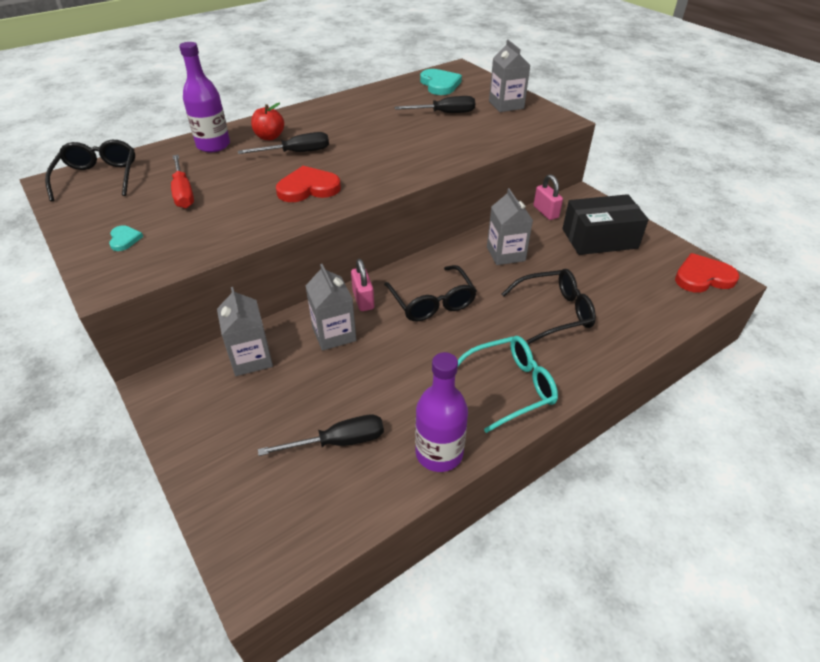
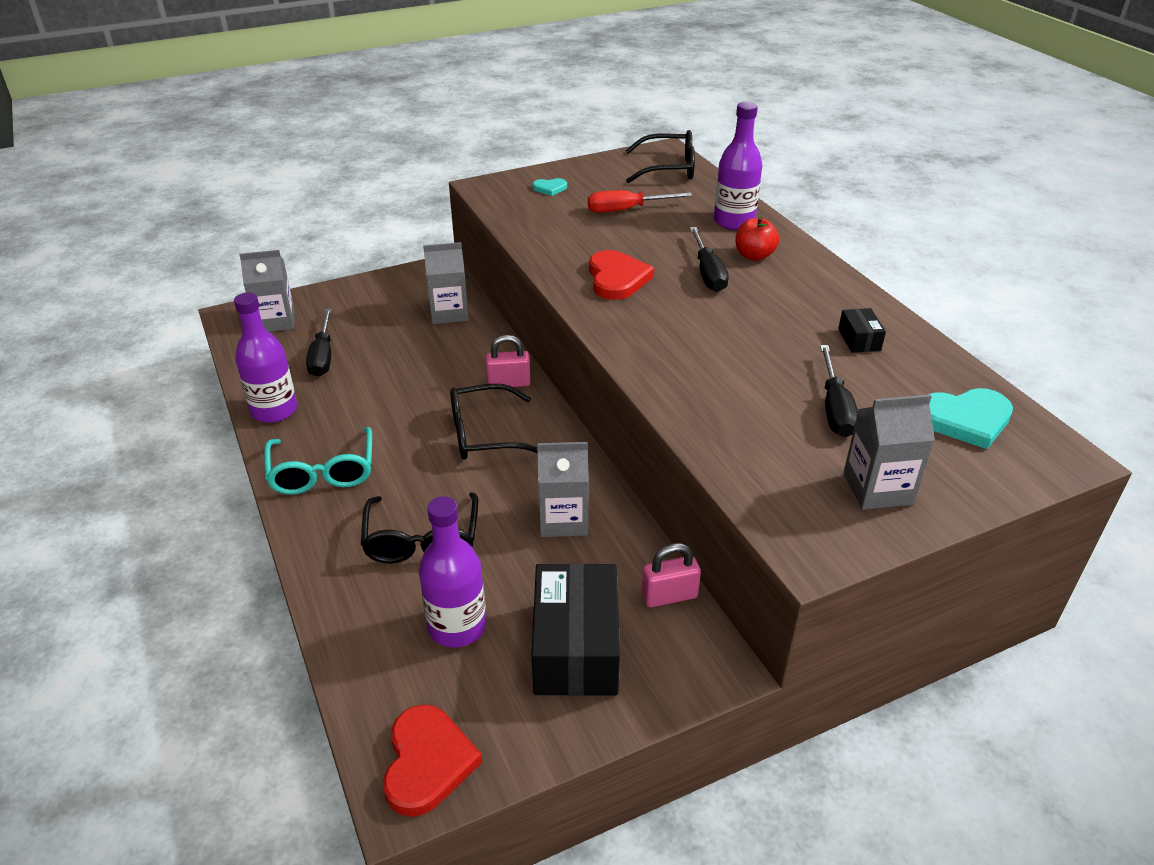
camera: 100 degrees right, 5 degrees down
grey carton [305,264,356,351] -> grey carton moved to [239,250,295,332]
none -> purple bottle [419,496,486,647]
none -> black box [838,308,886,353]

